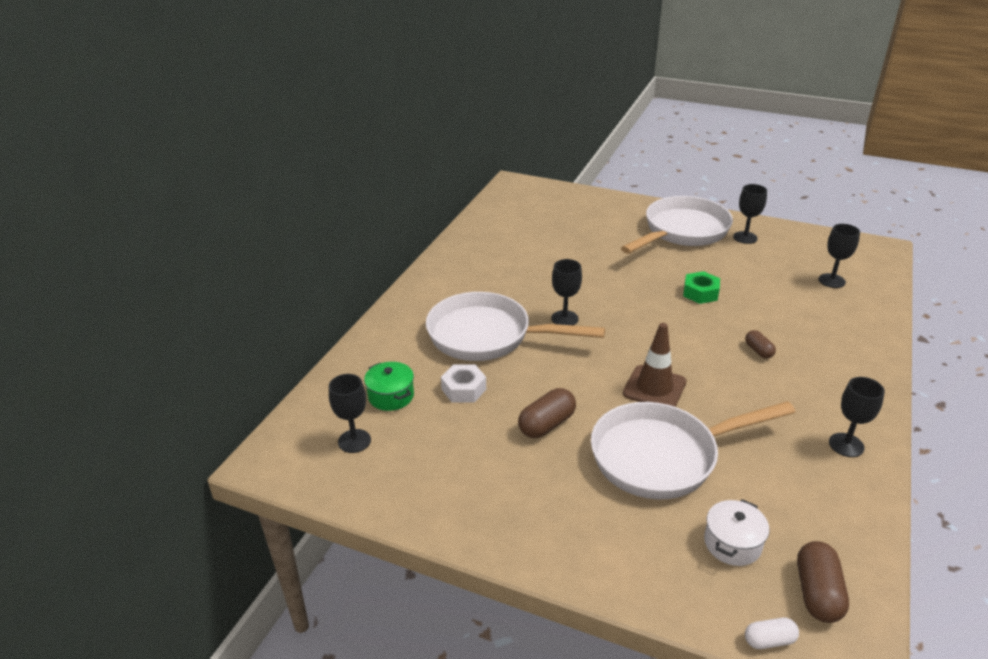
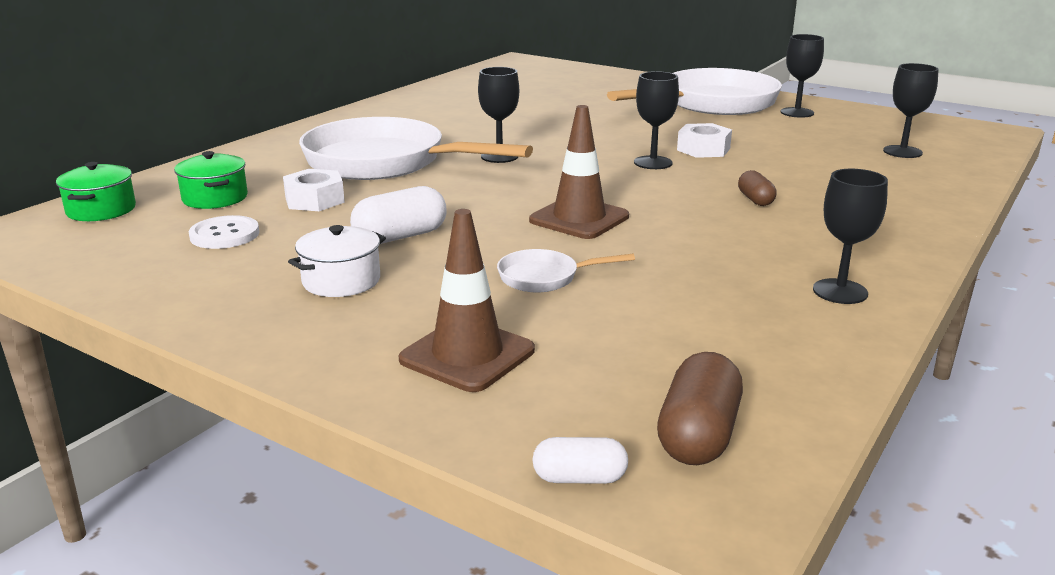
camera: 10 degrees right, 10 degrees down
black goblet [329,374,371,453] -> black goblet moved to [634,71,679,169]
brown capsule [518,388,576,438] -> white capsule [350,186,447,244]
white pan [591,401,795,499] -> white pan [497,249,635,292], size x0.42
green nut [683,271,720,304] -> white nut [677,123,732,158]
white pot [704,499,769,566] -> white pot moved to [288,225,386,297]
none -> green pot [56,162,136,221]
none -> white button [189,215,259,249]
none -> brown traffic cone [399,209,535,392]

